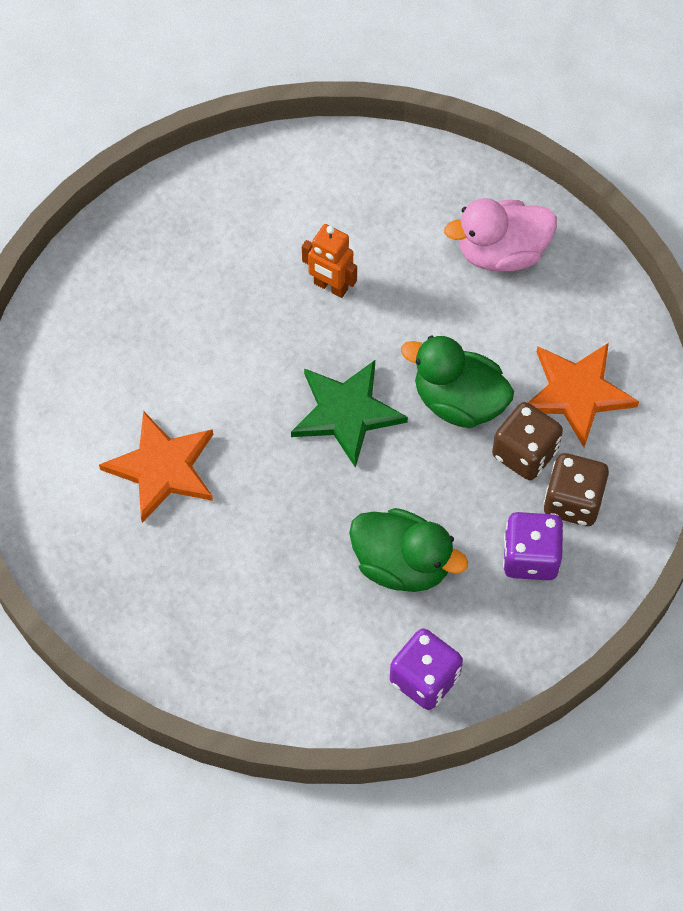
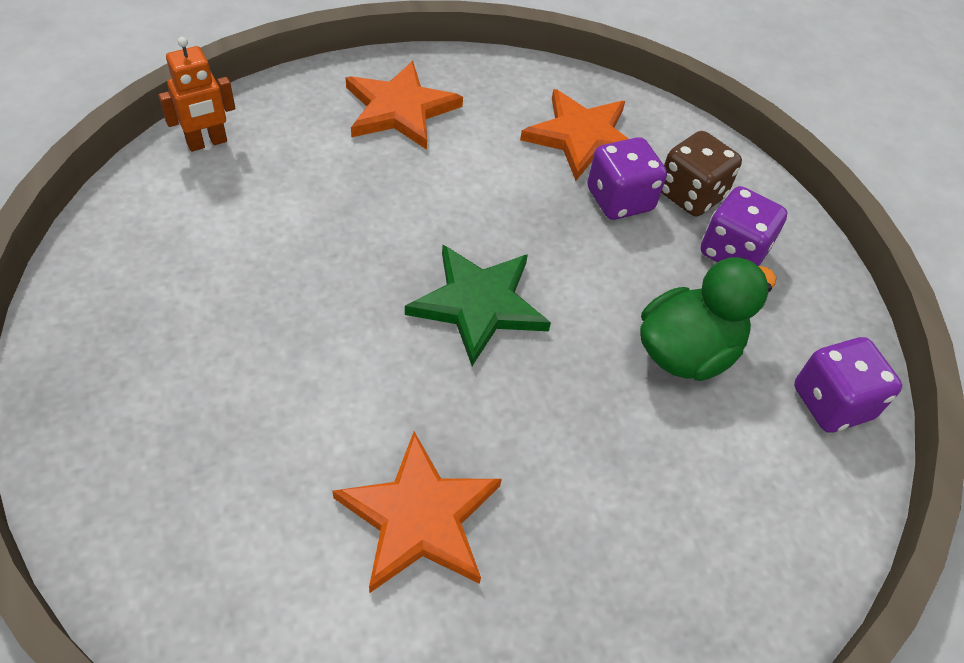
camera: 65 degrees left, 10 degrees down
orange robot [302,224,357,298] -> orange robot moved to [158,37,235,152]
green duck [401,335,514,428] -> none
pink duck [444,198,557,271] -> orange star [346,61,463,150]
brown dice [492,402,563,480] -> purple dice [587,137,667,220]

